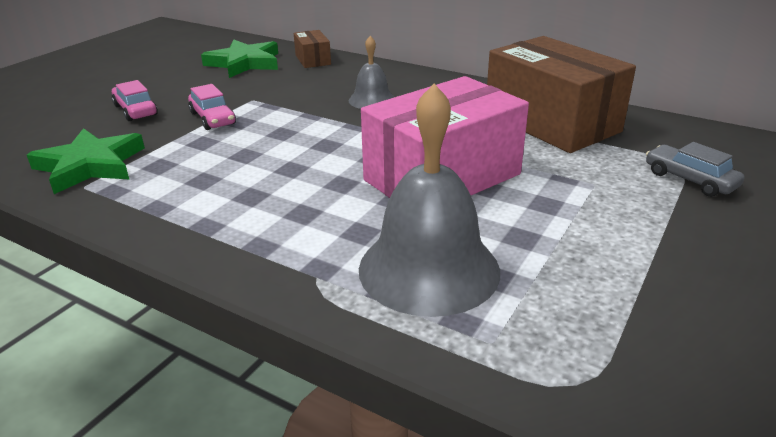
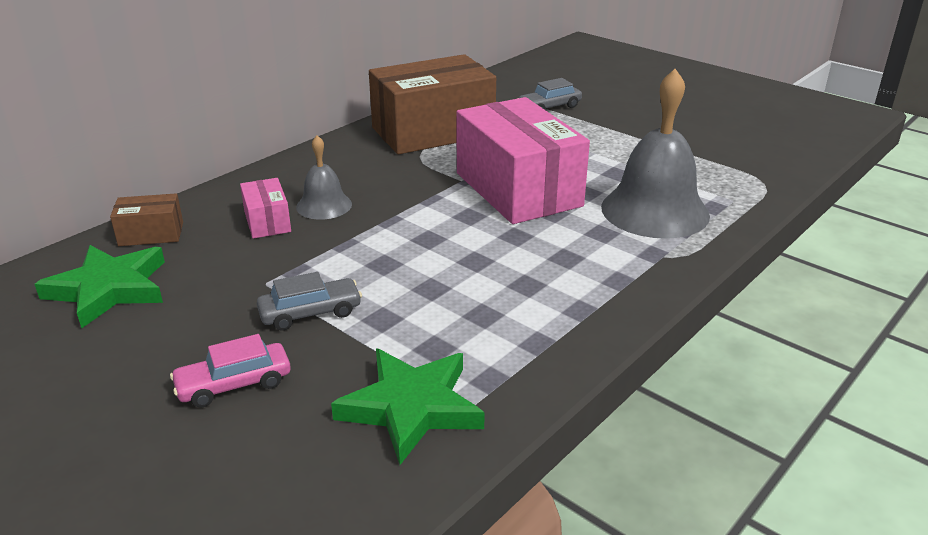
camera: 80 degrees left, 0 degrees up
pink car [188,84,236,130] -> grey car [257,272,362,331]
none -> pink box [240,178,291,239]

